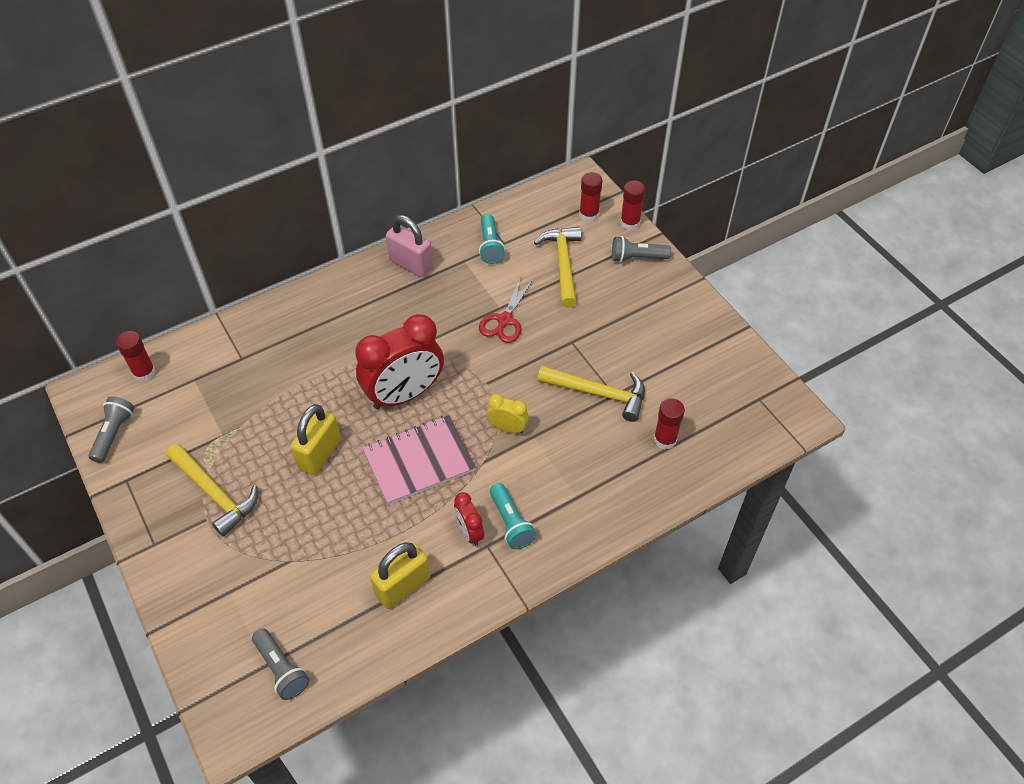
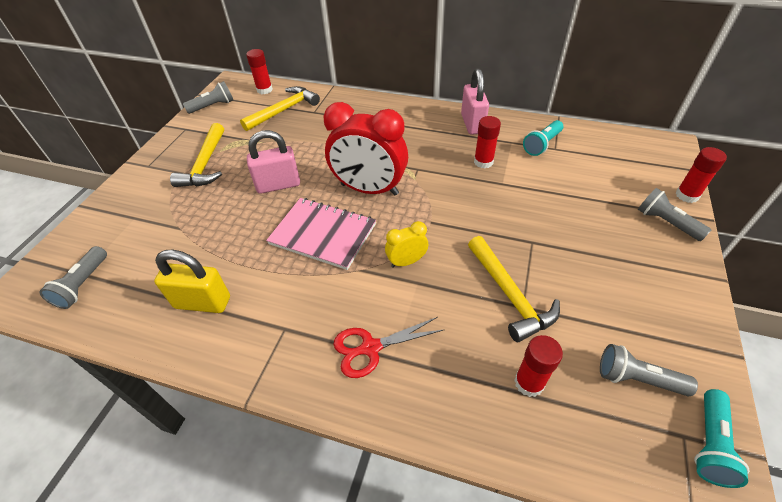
camera: 50 degrees right, 5 degrees down
yellow padlock [291,404,341,475] -> pink padlock [247,130,300,194]
red clock [454,492,484,546] -> none
red scissors [479,277,533,343] -> red scissors moved to [333,317,443,378]
yellow clock [487,394,529,433] -> yellow clock turned 90 degrees counterclockwise [385,221,428,268]
turquoise flashlight [490,483,536,549] -> turquoise flashlight moved to [694,389,750,488]
yellow hammer [534,226,582,308] -> yellow hammer moved to [240,86,320,131]
red glue stick [579,172,602,222] -> red glue stick moved to [474,116,501,168]
none -> grey flashlight [600,344,698,396]

